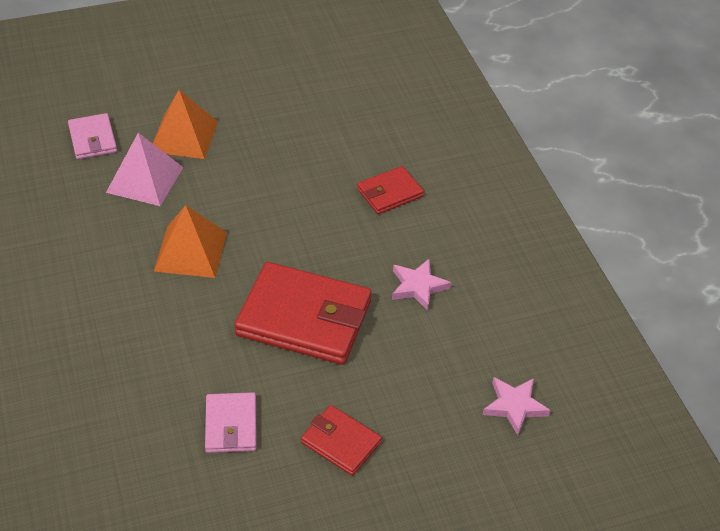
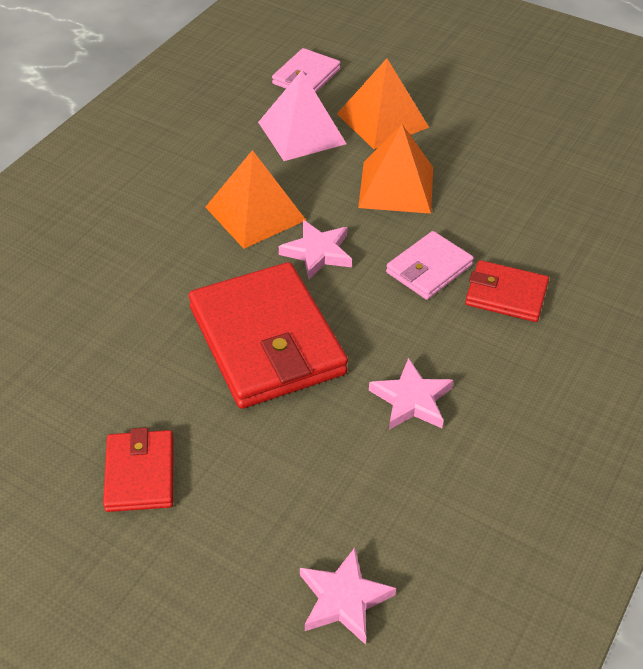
camera: 50 degrees right, 0 degrees up
pink wallet [205,392,257,453] -> pink wallet moved to [386,231,474,300]
none -> pink star [279,220,352,279]
none -> orange pyramid [358,124,433,214]

